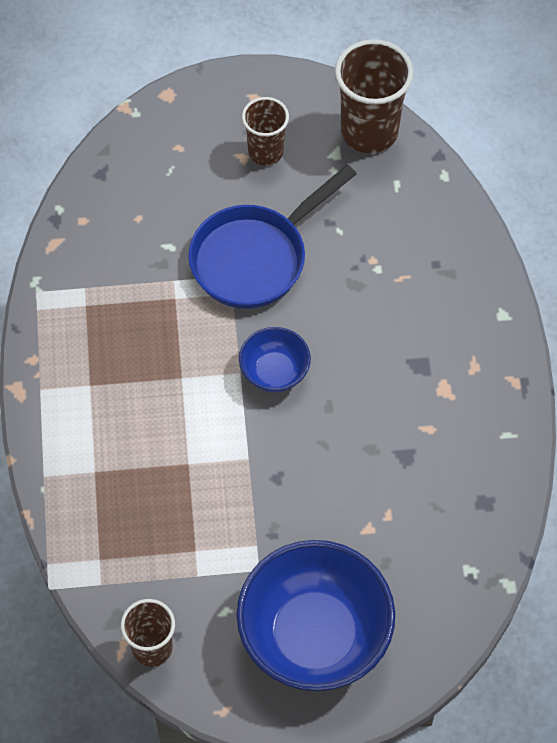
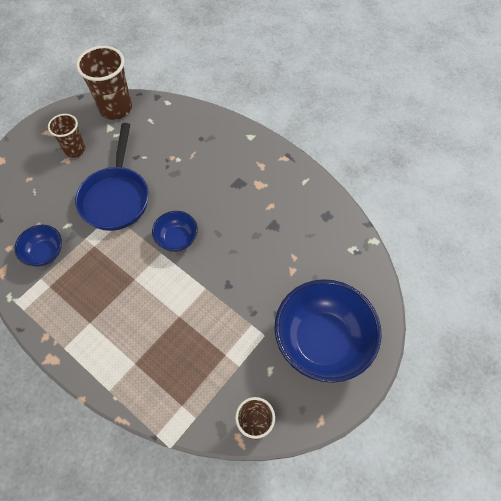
camera: 45 degrees left, 0 degrees up
none -> blue bowl [14,225,62,267]

